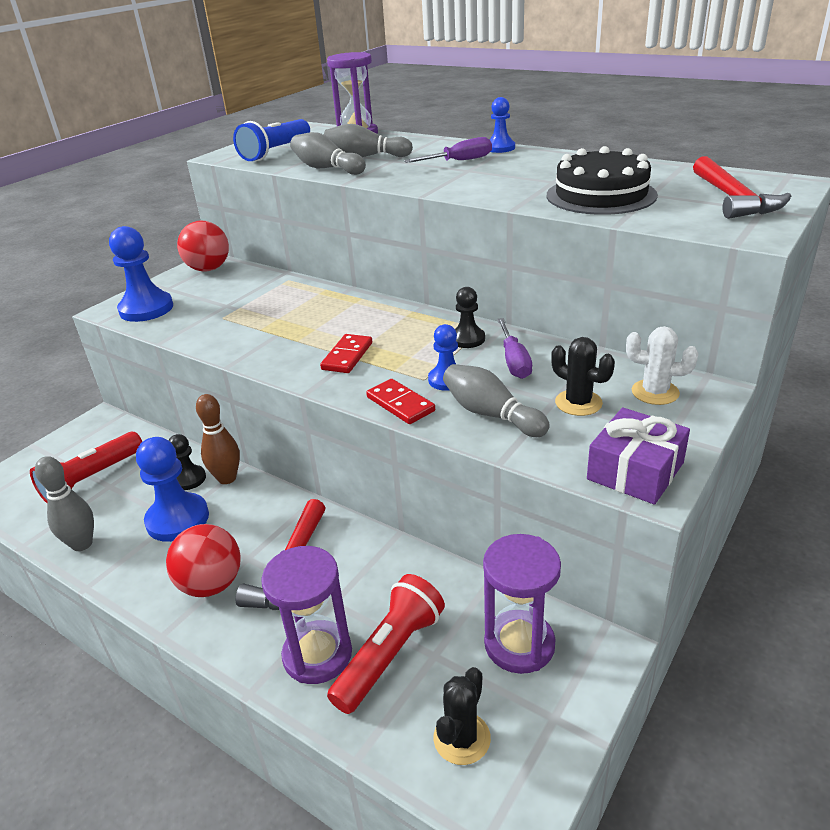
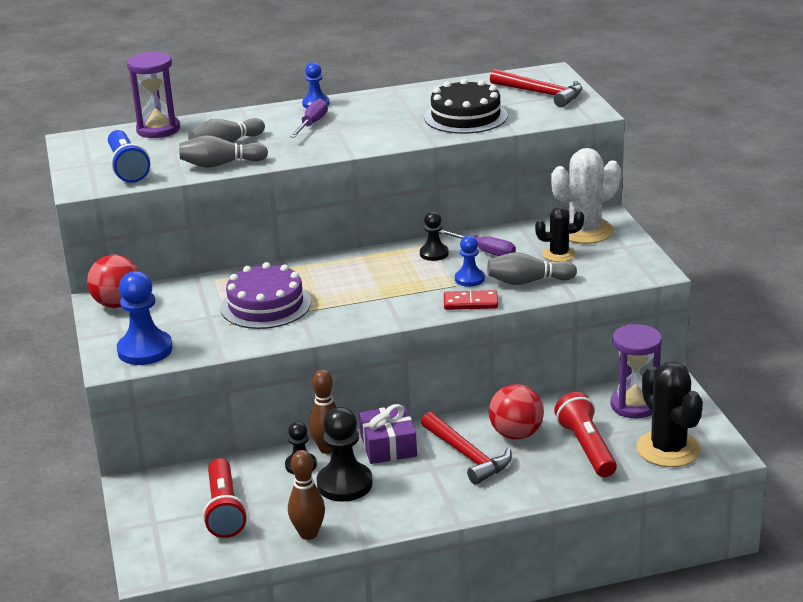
camera: 50 degrees left, 5 degrees down
grey bowling pin [35,456,94,551] -> brown bowling pin [288,450,325,540]
blue pawn [136,437,209,542] -> black pawn [317,407,373,502]
red ball [166,524,241,597] -> red ball moved to [489,384,544,440]
purple hourglass [261,546,352,684] -> none
red domino [320,334,372,373] -> none
black cactus [433,667,491,765] -> black cactus [636,362,703,467], size x1.74
purple gift [587,407,690,505] -> purple gift moved to [359,404,417,464]
white cactus [626,326,698,405] -> white cactus [551,148,621,244], size x1.74
none -> purple cake [221,262,311,329]

